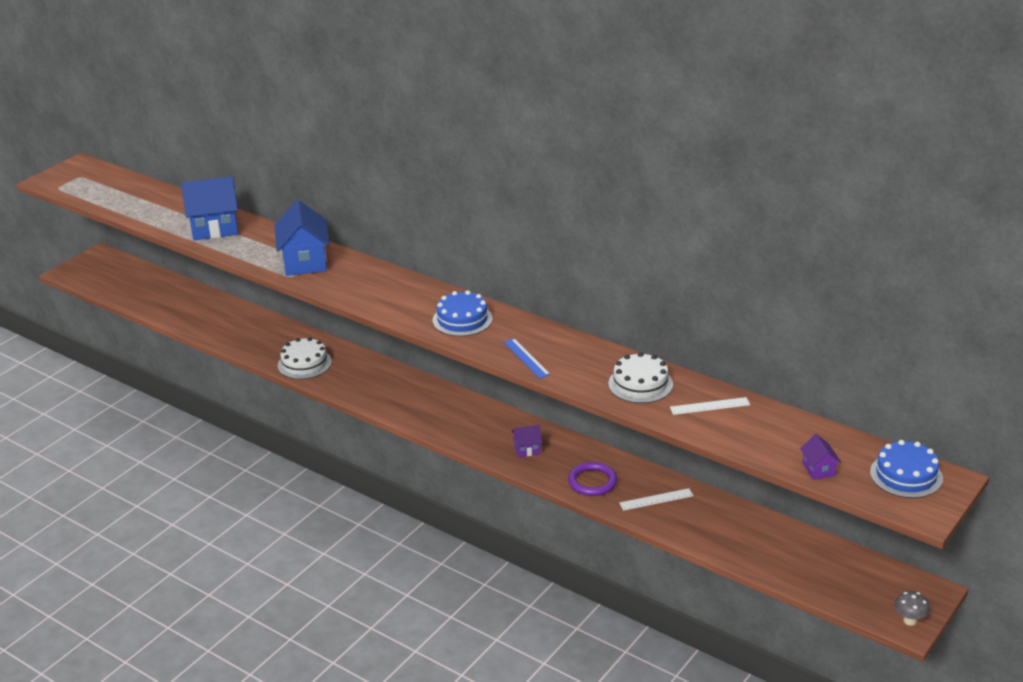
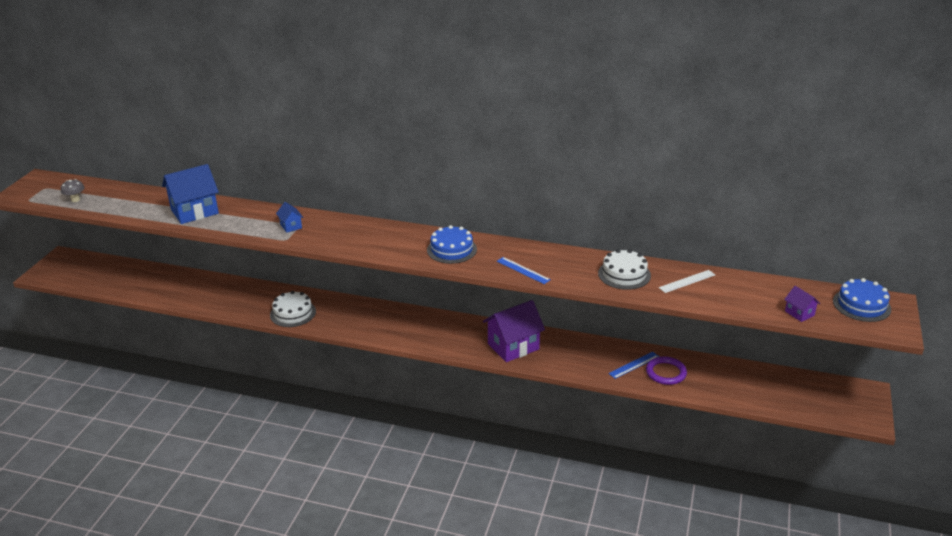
camera: 20 degrees left, 0 degrees up
blue house [274,200,330,276] -> blue house [276,202,303,233], size x0.48
purple house [512,425,543,457] -> purple house [483,300,545,362], size x2.10
purple ring [568,462,617,496] -> purple ring moved to [646,356,687,385]
white ruler [619,488,693,511] -> blue ruler [609,352,659,379]
grey mushroom [894,591,930,626] -> grey mushroom moved to [61,179,85,202]

